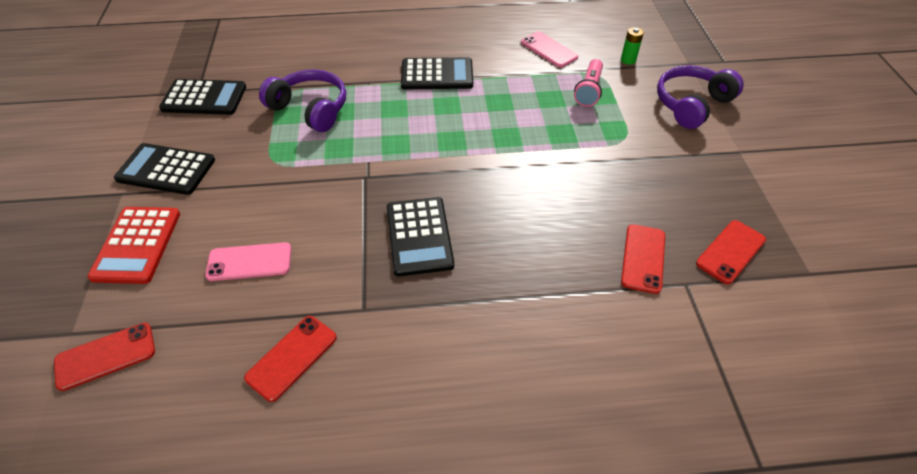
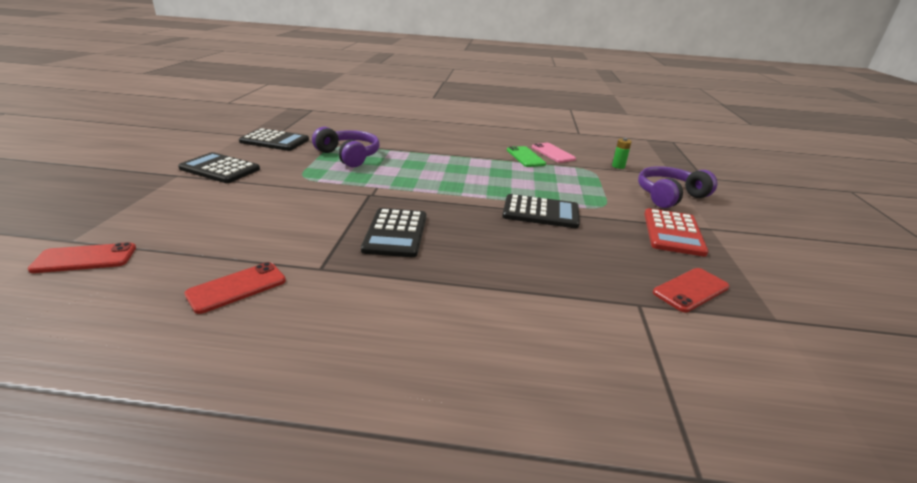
camera: 10 degrees right, 20 degrees down
red calculator [87,207,180,284] -> red calculator moved to [644,208,708,257]
pink phone [205,242,291,281] -> none
black calculator [401,57,473,89] -> black calculator moved to [502,194,580,228]
pink flashlight [574,59,603,107] -> none
red phone [621,224,665,294] -> none
none -> green phone [507,146,546,167]

